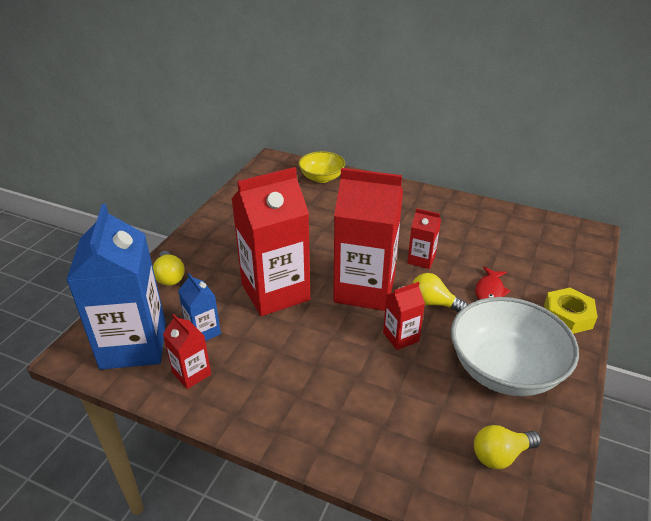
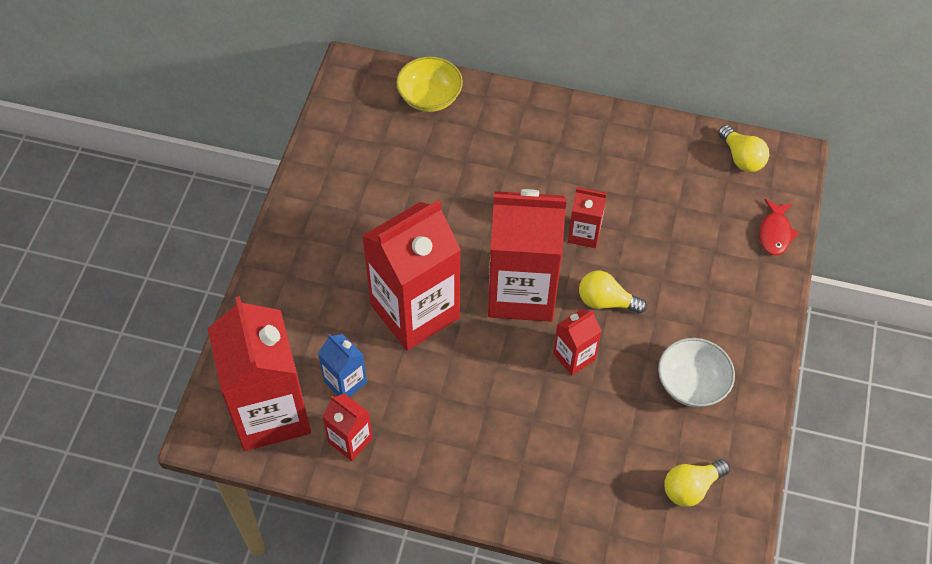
camera: 10 degrees left, 20 degrees up
blue carton [66,204,166,370] -> red carton [208,296,311,451]
yellow light bulb [153,251,185,286] -> yellow light bulb moved to [718,125,769,172]
white bowl [451,297,579,396] -> white bowl [658,338,735,407], size x0.58
red fish [475,266,511,300] -> red fish moved to [759,199,799,255]
yellow nut [544,288,598,334] -> none

